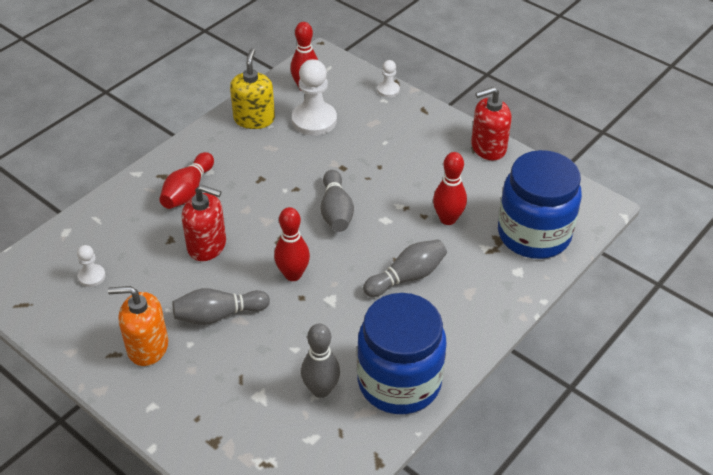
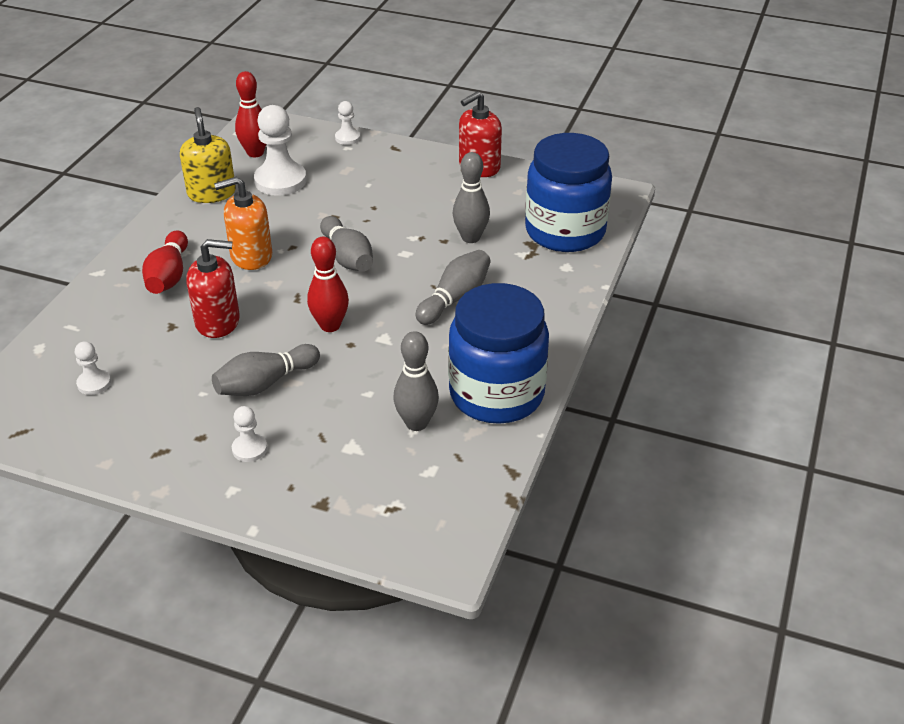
camera: 20 degrees left, 5 degrees down
orange soap dispenser [108,286,168,366] -> orange soap dispenser moved to [214,177,272,270]
red bowling pin [433,152,467,225] -> grey bowling pin [453,152,490,243]
none -> white pawn [232,406,267,462]

